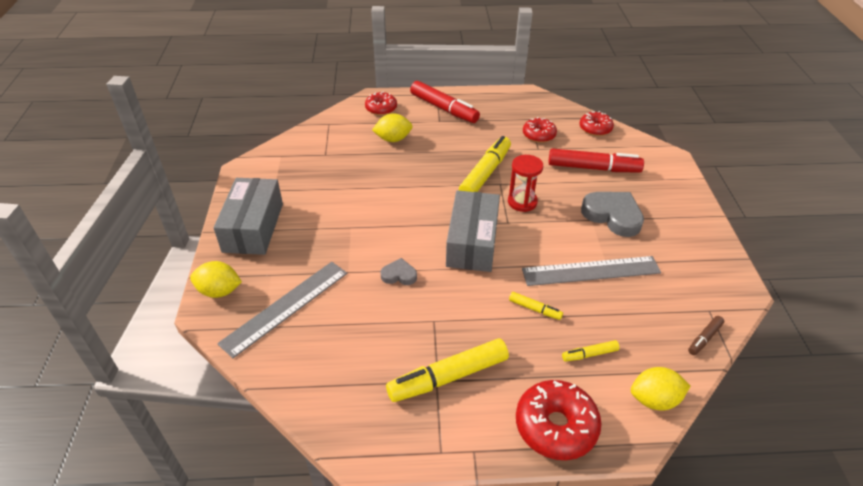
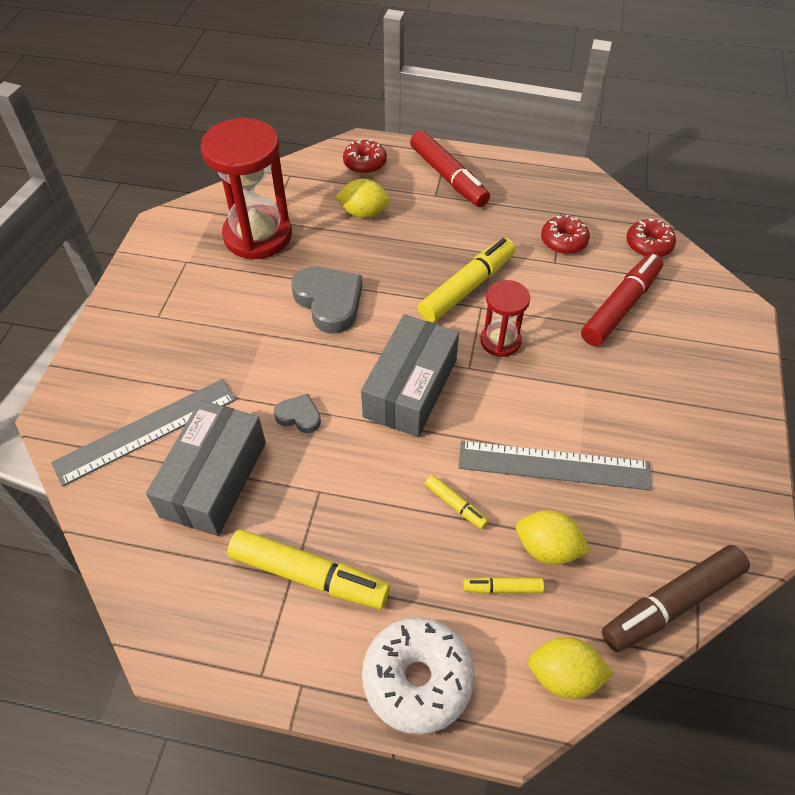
camera: 15 degrees right, 10 degrees up
yellow lemon [190,261,242,298] -> yellow lemon moved to [516,510,591,565]
grey box [214,178,283,255] -> grey box moved to [146,400,266,536]
yellow marker [386,338,509,402] -> yellow marker turned 150 degrees counterclockwise [227,529,390,609]
red donut [516,380,602,460] -> white donut [362,617,475,735]
red marker [548,148,644,173] -> red marker turned 75 degrees counterclockwise [581,254,663,346]
grey heart [581,192,644,237] -> grey heart moved to [291,266,362,333]
brown marker [688,316,724,355] -> brown marker [602,545,750,652], size x2.10
none -> red hourglass [200,118,292,260]

